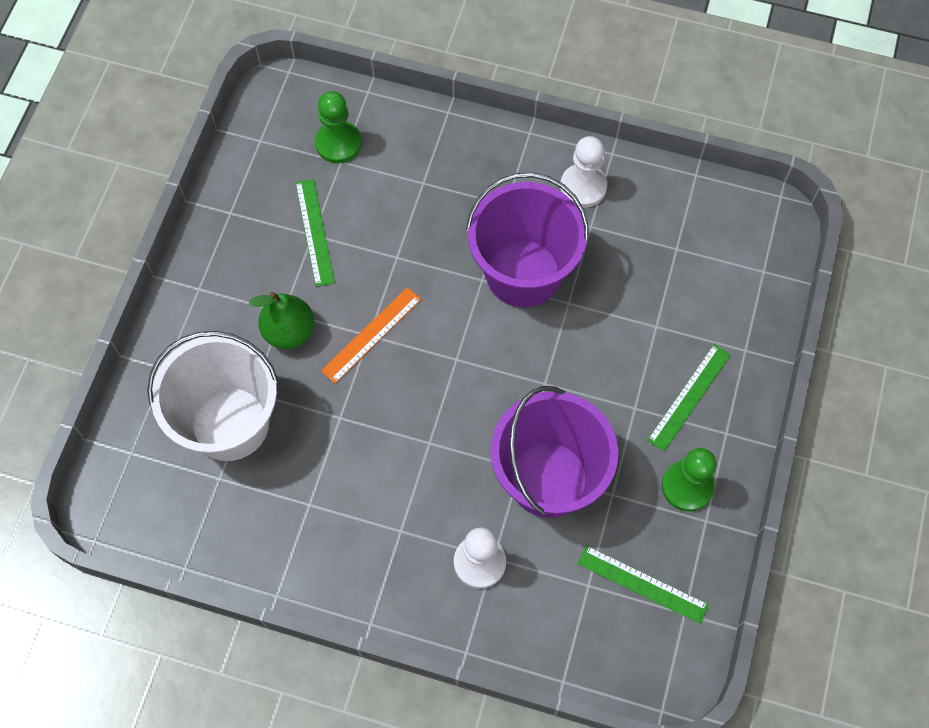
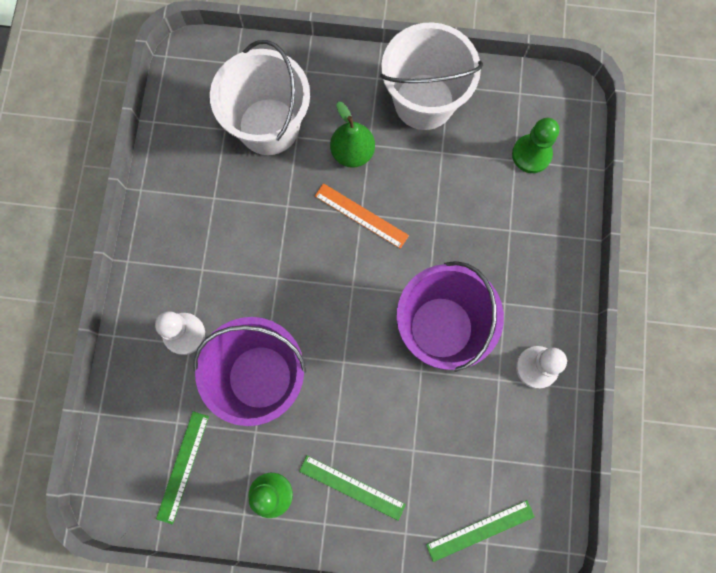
camera: 80 degrees right, 10 degrees up
green ruler [295,179,335,287] -> green ruler moved to [426,500,535,562]
none -> white bucket [380,22,483,130]

